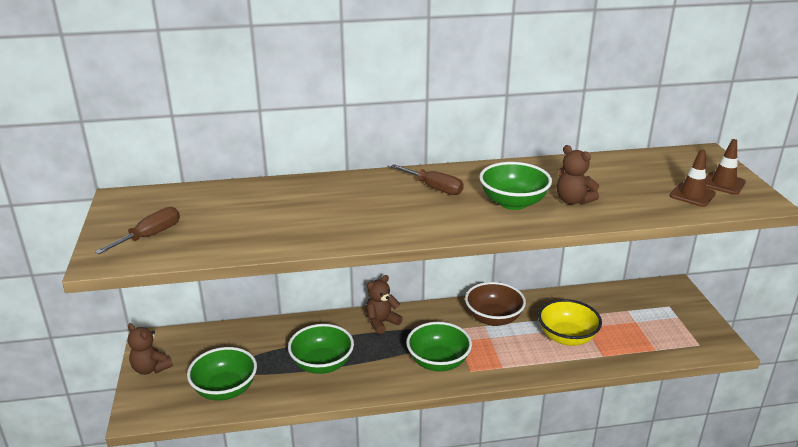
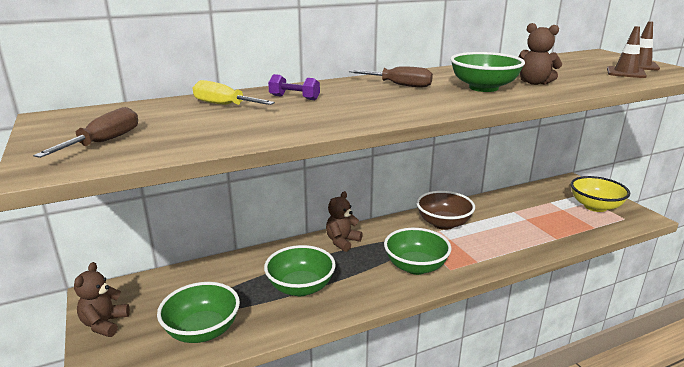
camera: 15 degrees left, 5 degrees down
brown teddy bear [128,323,173,375] -> brown teddy bear turned 75 degrees clockwise [74,262,130,337]
yellow bowl [538,299,602,346] -> yellow bowl moved to [571,176,630,212]
none -> yellow screwdriver [193,80,275,105]
none -> purple dumbbell [268,74,320,100]

